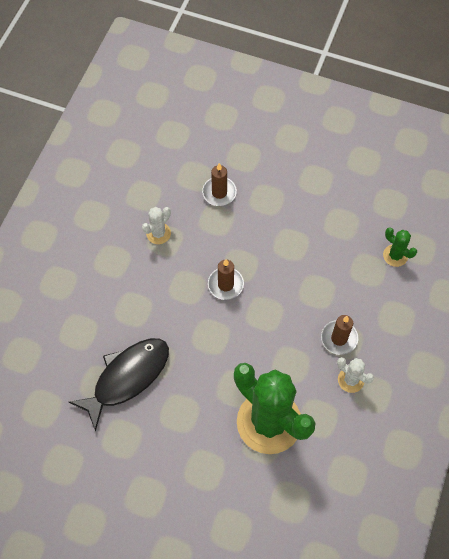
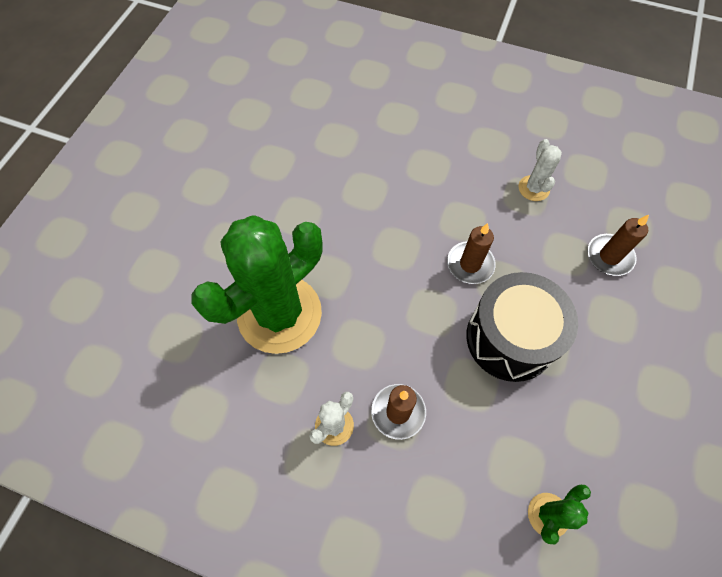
camera: 90 degrees right, 0 degrees up
black fish [69,338,169,431] -> none
white cactus [142,207,171,244] -> white cactus turned 45 degrees clockwise [518,139,562,201]
none -> black drum [466,272,578,382]

